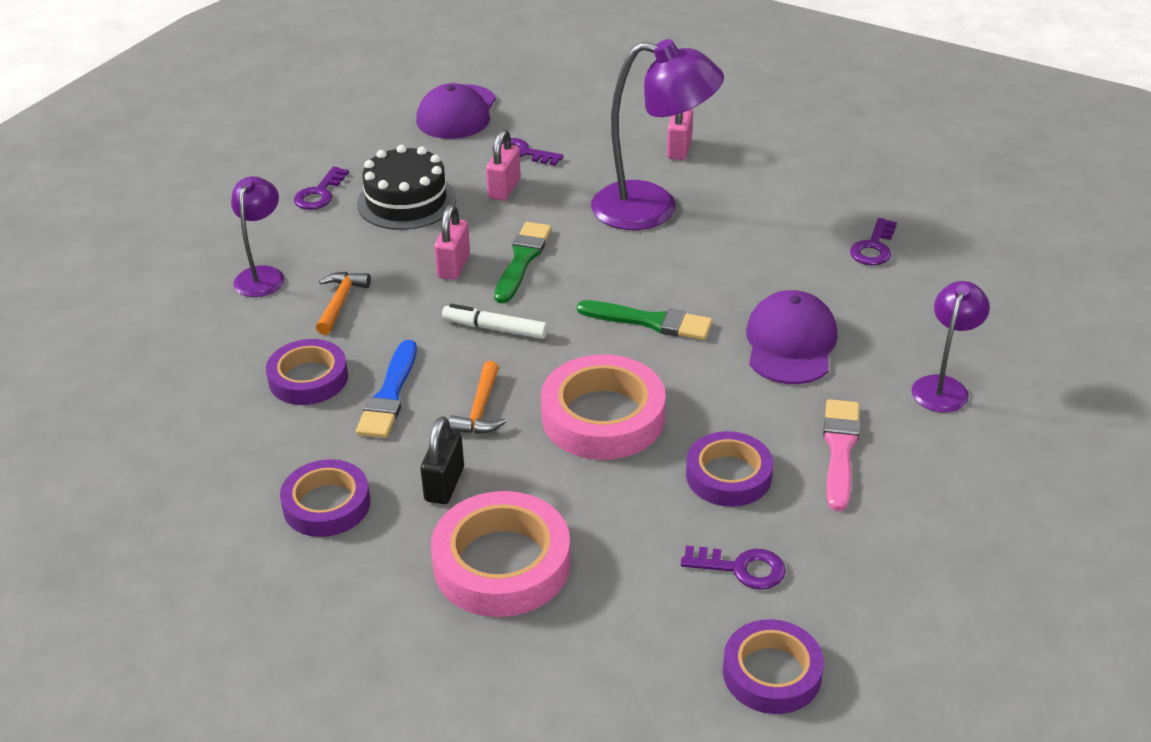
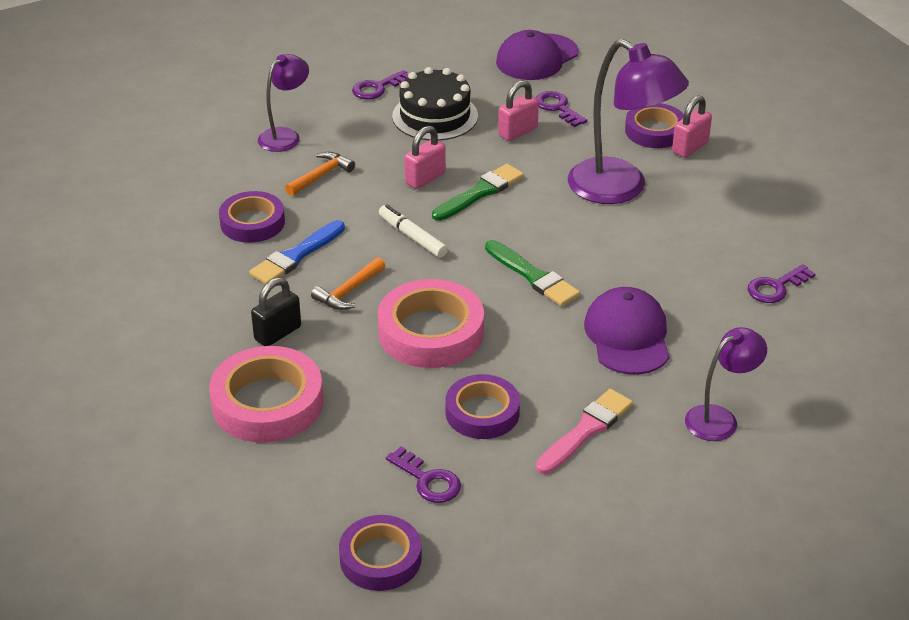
camera: 30 degrees right, 0 degrees up
purple tape [280,459,370,537] -> purple tape moved to [625,103,684,148]
purple cap [746,290,837,384] -> purple cap turned 45 degrees counterclockwise [584,287,670,375]

